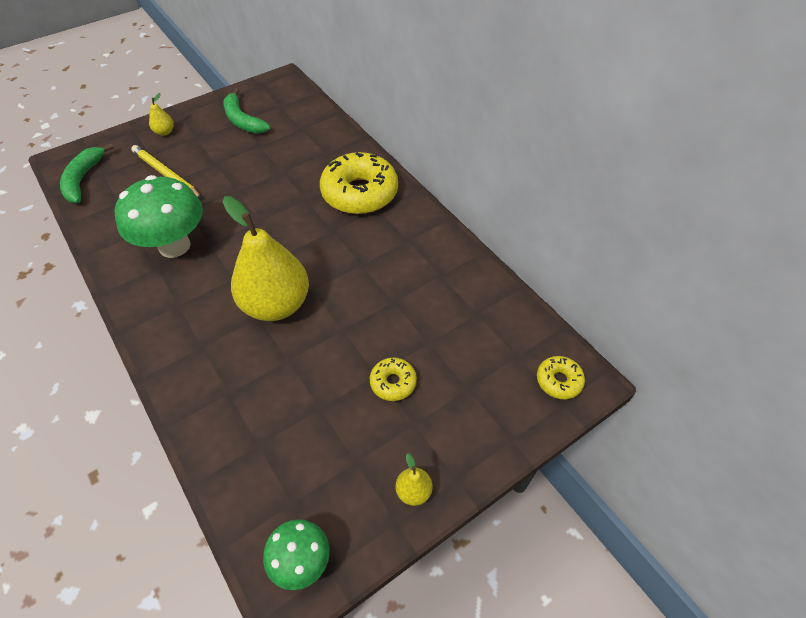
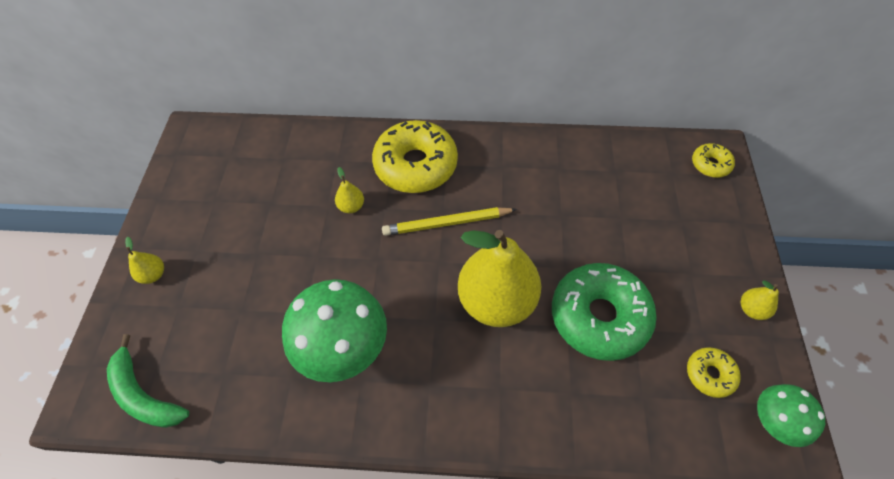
camera: 50 degrees left, 5 degrees up
yellow pencil [131,145,202,199] -> yellow pencil moved to [382,207,517,236]
green banana [223,88,270,134] -> none
yellow donut [370,357,417,401] -> yellow donut moved to [687,347,741,398]
none -> yellow pear [335,167,364,213]
none -> green donut [552,263,657,361]

